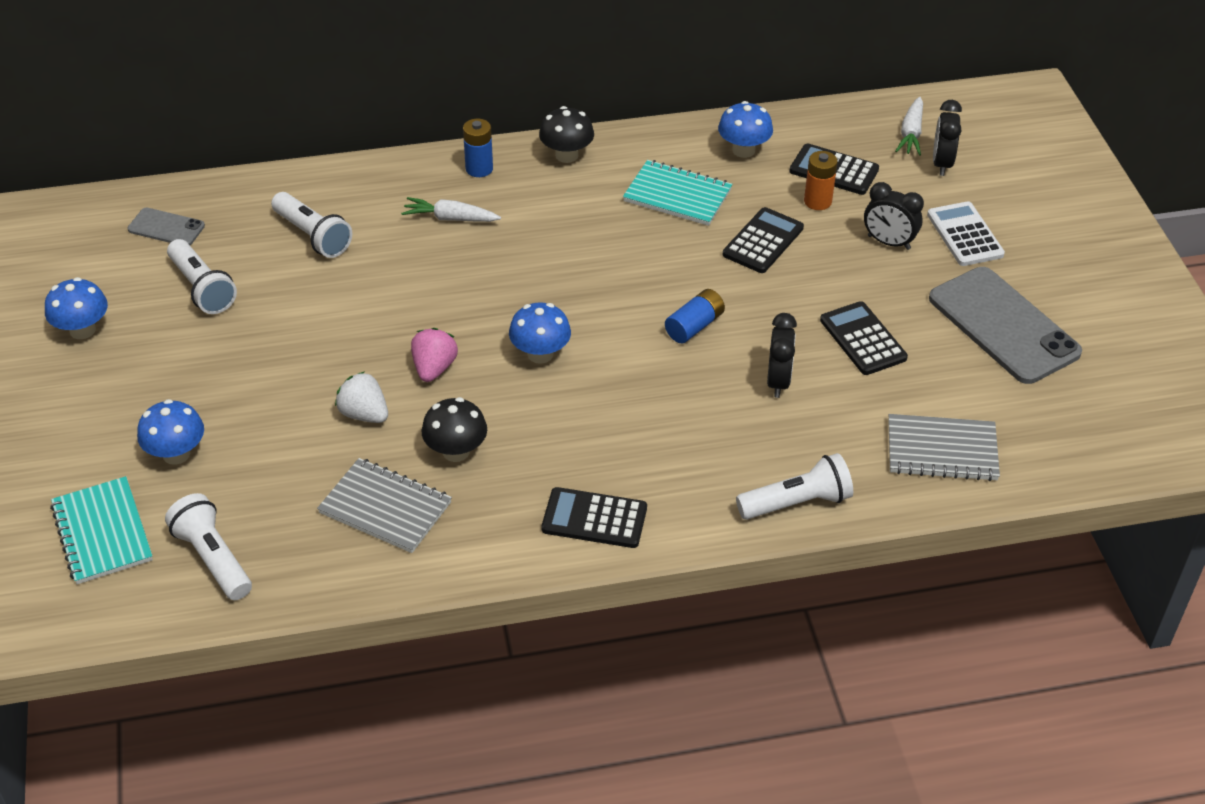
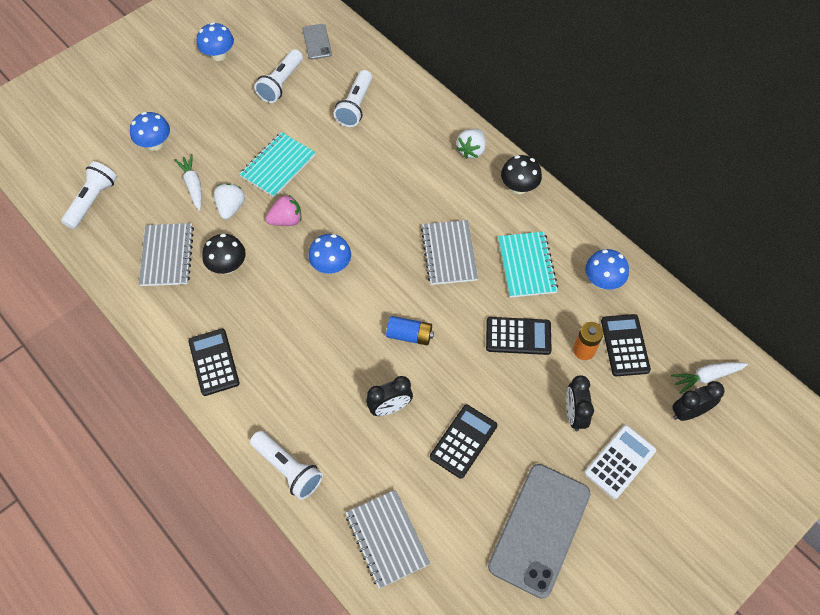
camera: 60 degrees right, 15 degrees up
turquoise notebook [50,476,153,584] -> turquoise notebook moved to [240,132,316,197]
white carrot [401,197,501,222] -> white carrot moved to [175,154,202,211]
blue battery [463,119,493,177] -> white strawberry [456,129,486,159]
none -> grey notebook [421,220,478,285]

